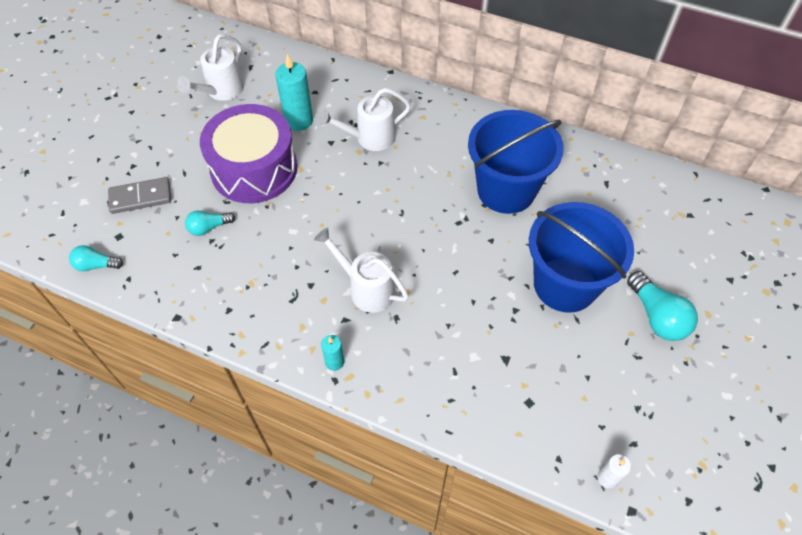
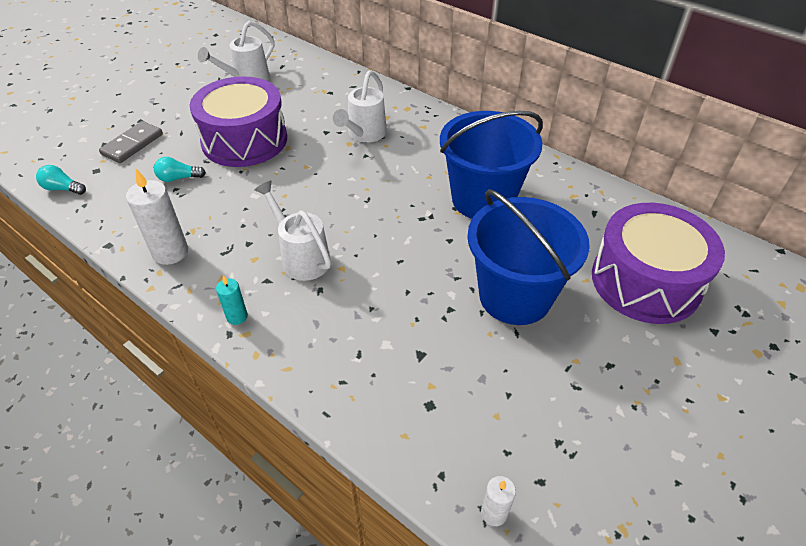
camera: 15 degrees right, 10 degrees down
grey domino [108,177,171,214] -> grey domino turned 60 degrees counterclockwise [99,121,163,163]
turquoise candle [275,54,313,131] -> none
white watering can [318,88,411,151] -> white watering can turned 60 degrees counterclockwise [333,71,387,143]
turquoise light bulb [627,271,698,341] -> none
none -> white candle [126,169,188,265]
none -> purple drum [592,203,725,324]

